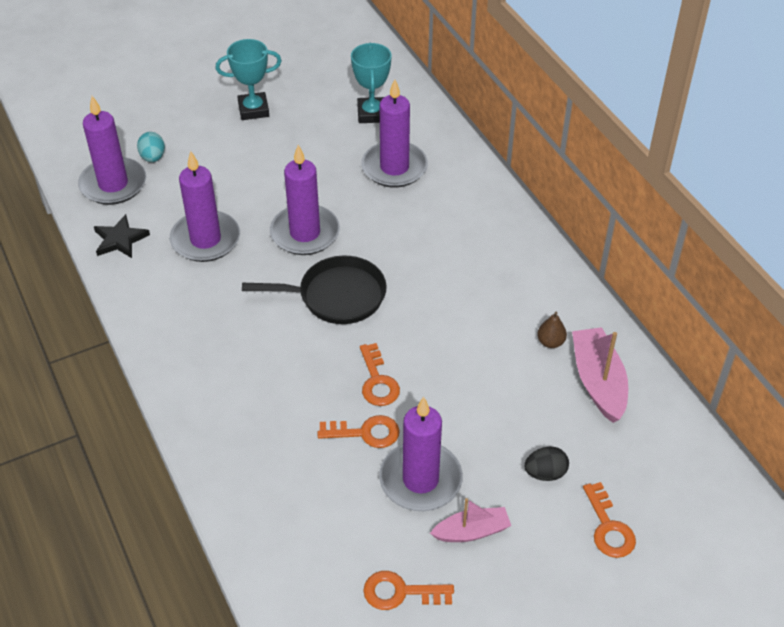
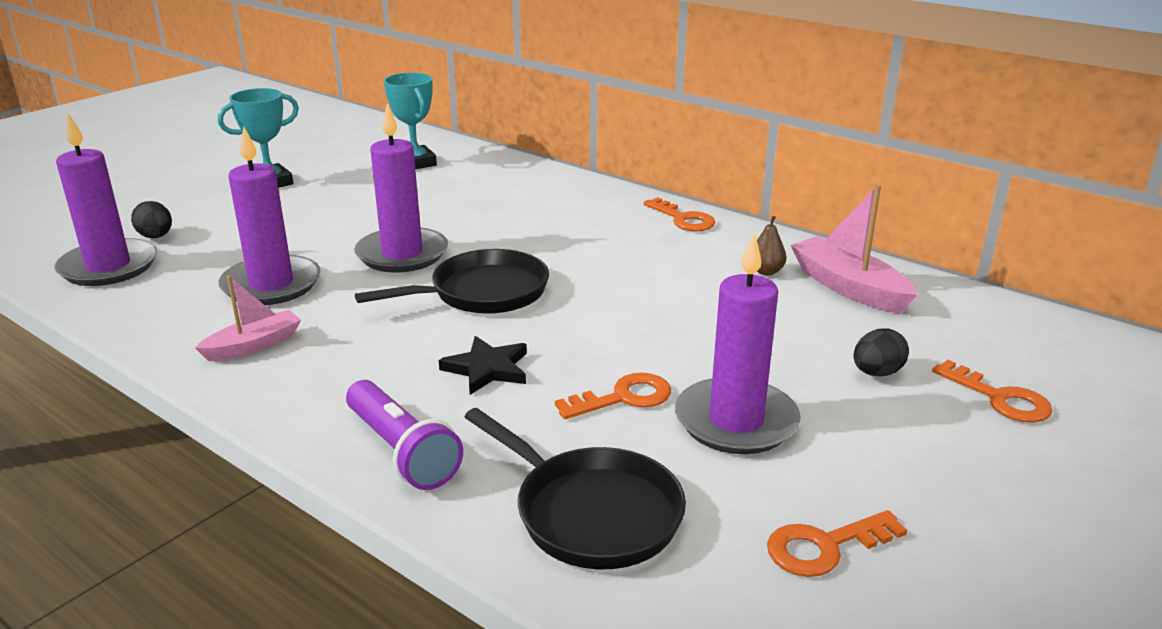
camera: 25 degrees left, 20 degrees down
black star [94,214,150,258] -> black star moved to [439,336,527,395]
turquoise egg [137,132,165,162] -> black egg [131,201,172,238]
orange key [360,343,400,406] -> orange key moved to [643,197,716,231]
purple candle [361,79,428,188] -> none
pink boat [430,498,511,542] -> pink boat moved to [195,275,301,361]
none -> purple flashlight [346,380,463,490]
none -> black pan [464,408,686,570]

